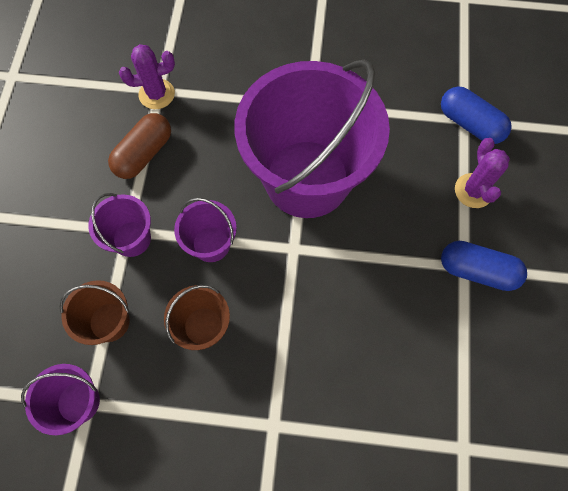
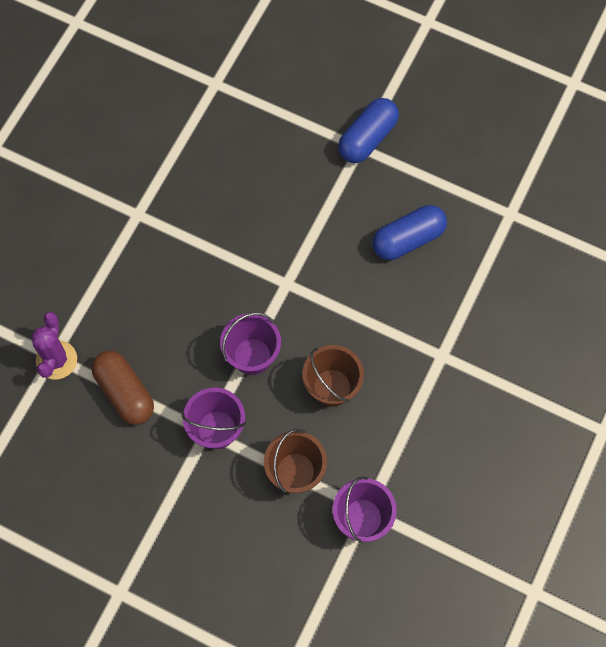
camera: 70 degrees left, 0 degrees up
purple bucket [235,60,390,218] -> none
blue capsule [441,87,512,144] -> blue capsule moved to [372,205,447,260]
purple cactus [455,138,510,208] -> none

